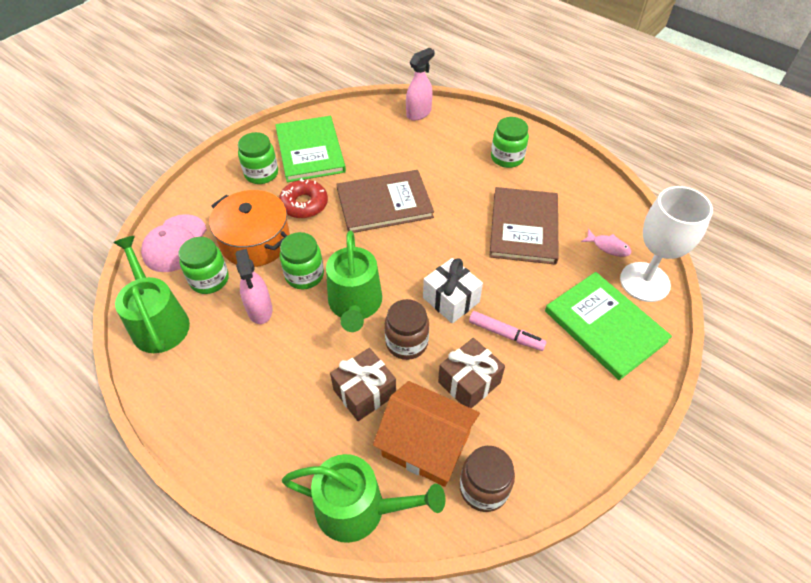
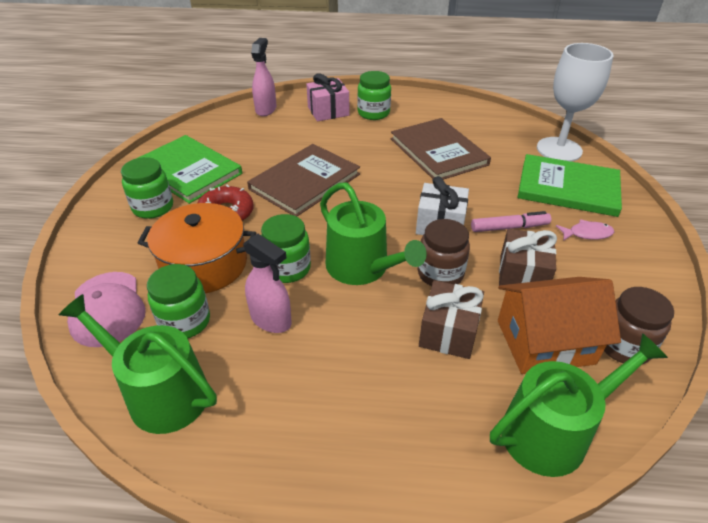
camera: 35 degrees left, 10 degrees down
pink fish [581,229,631,257] -> pink fish moved to [556,219,614,240]
none -> pink gift [306,73,349,121]

